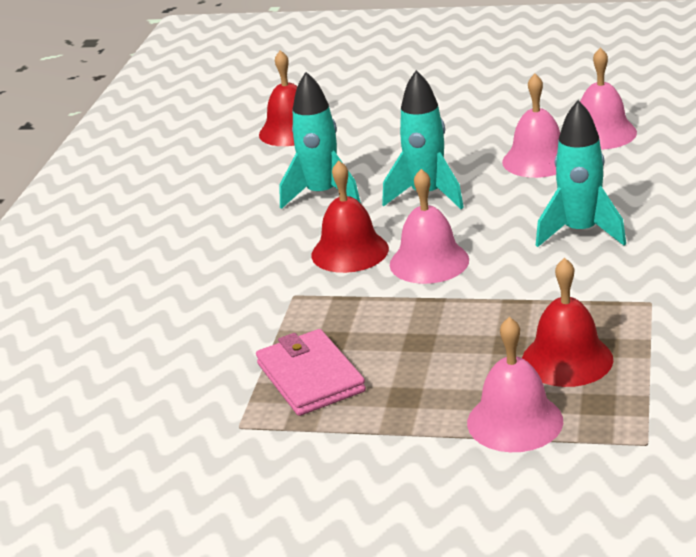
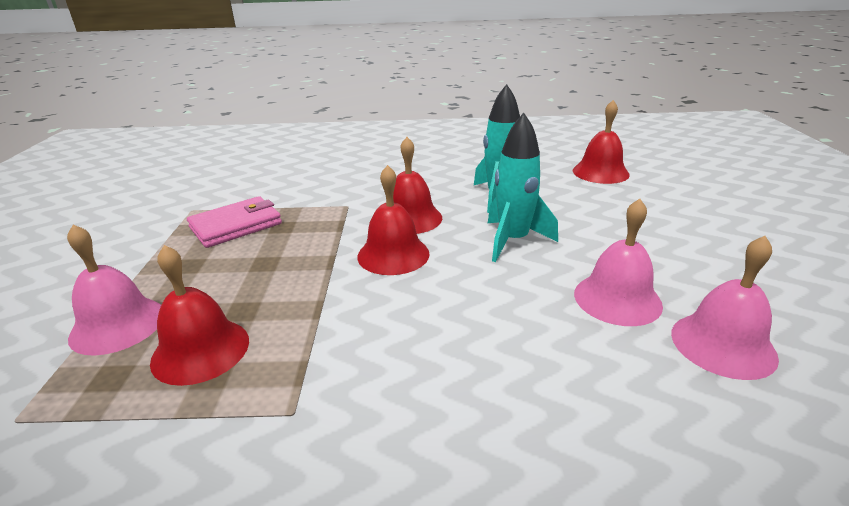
camera: 75 degrees right, 0 degrees up
pink bell [390,169,469,284] -> red bell [357,165,430,275]
turquoise rocket [536,100,626,247] -> none

